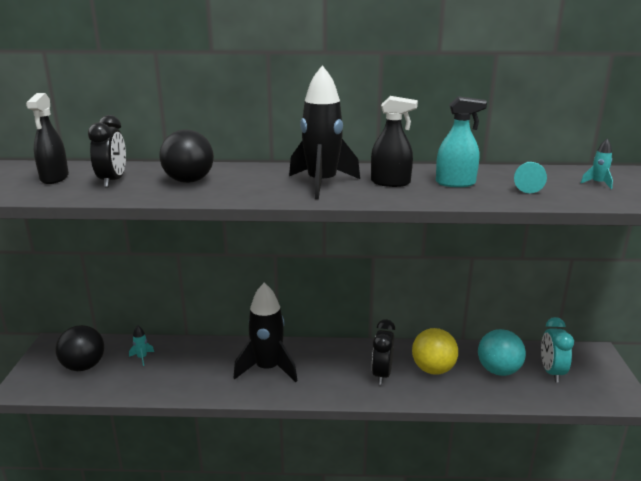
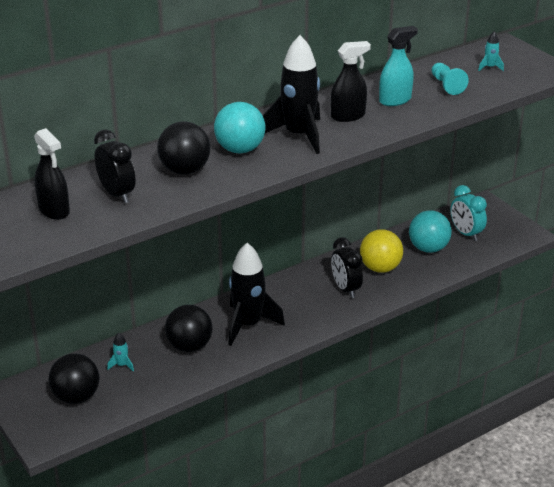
camera: 35 degrees left, 10 degrees up
none -> black ball [165,305,212,352]
none -> turquoise ball [214,102,266,154]

